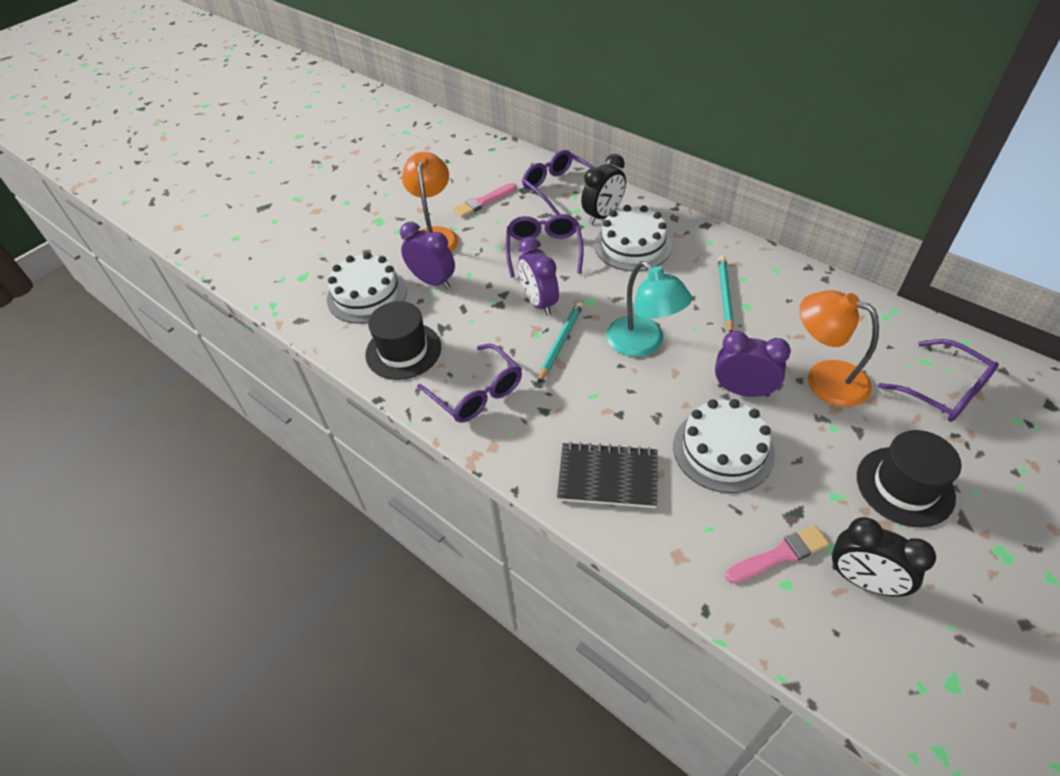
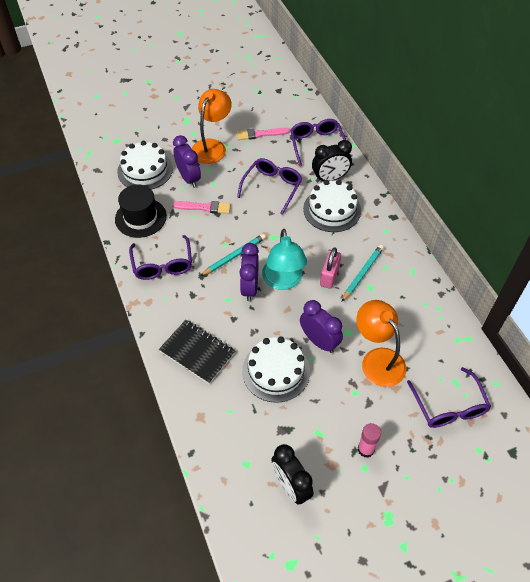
camera: 25 degrees right, 5 degrees up
purple clock [519,237,559,316] -> purple clock moved to [239,243,259,301]
pink brush [725,525,829,583] -> pink brush moved to [173,201,231,214]
black hat [857,430,962,527] -> pink glue stick [358,423,381,458]
none -> pink padlock [320,247,341,289]

